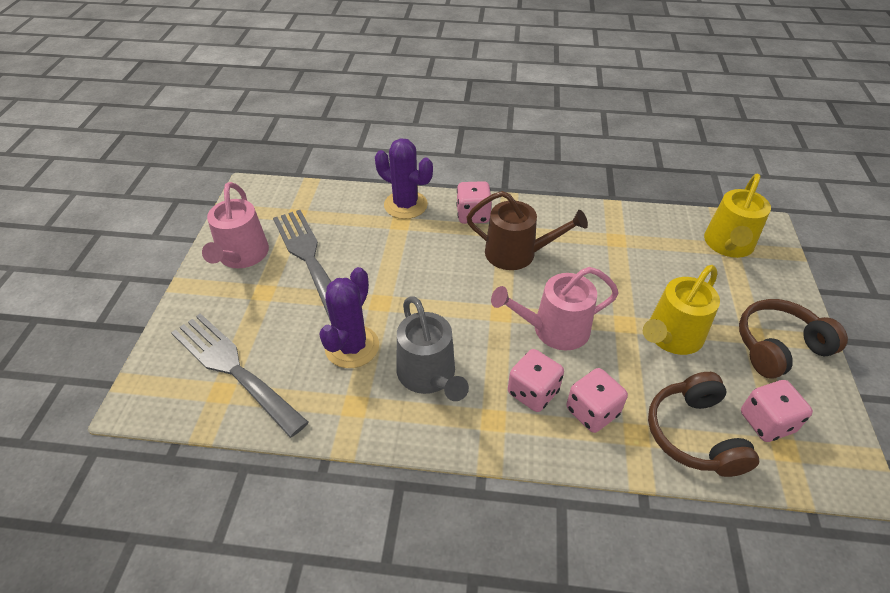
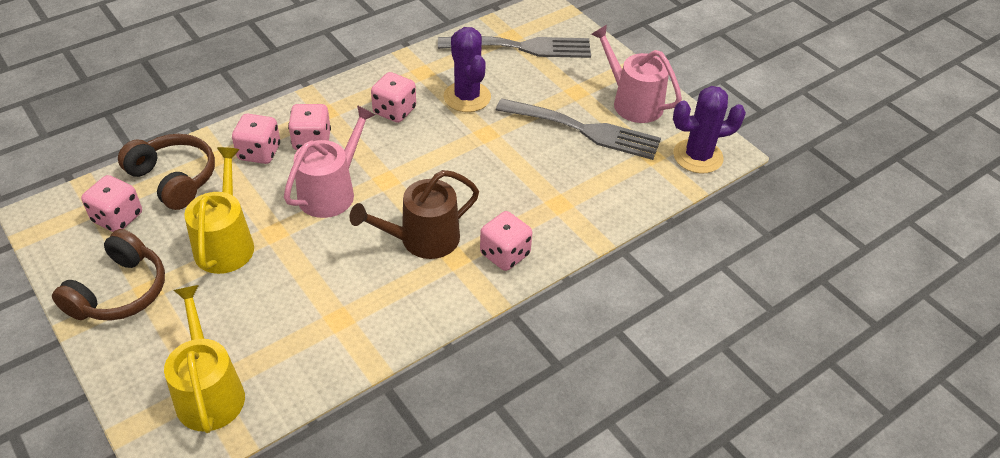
camera: 135 degrees right, 0 degrees up
purple cactus [375,138,433,219] -> purple cactus moved to [673,86,746,173]
grey watering can [397,296,469,401] -> pink dice [371,72,416,123]

